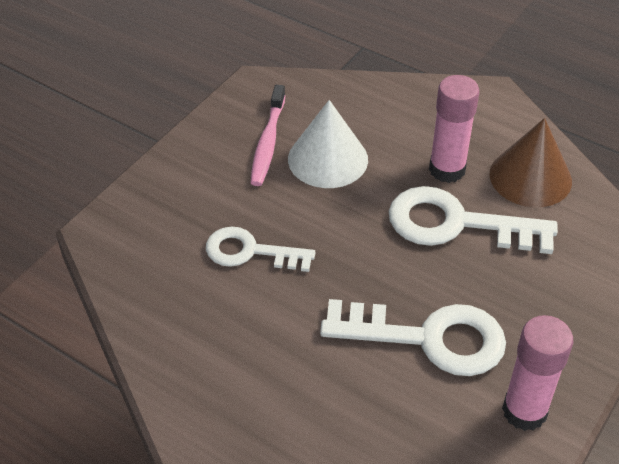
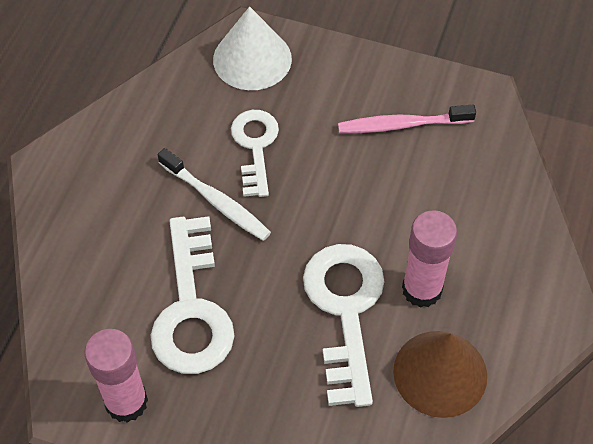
camera: 75 degrees right, 10 degrees up
white cone [288,100,368,188] -> white cone moved to [213,6,292,90]
none -> white toothbrush [158,148,271,241]

